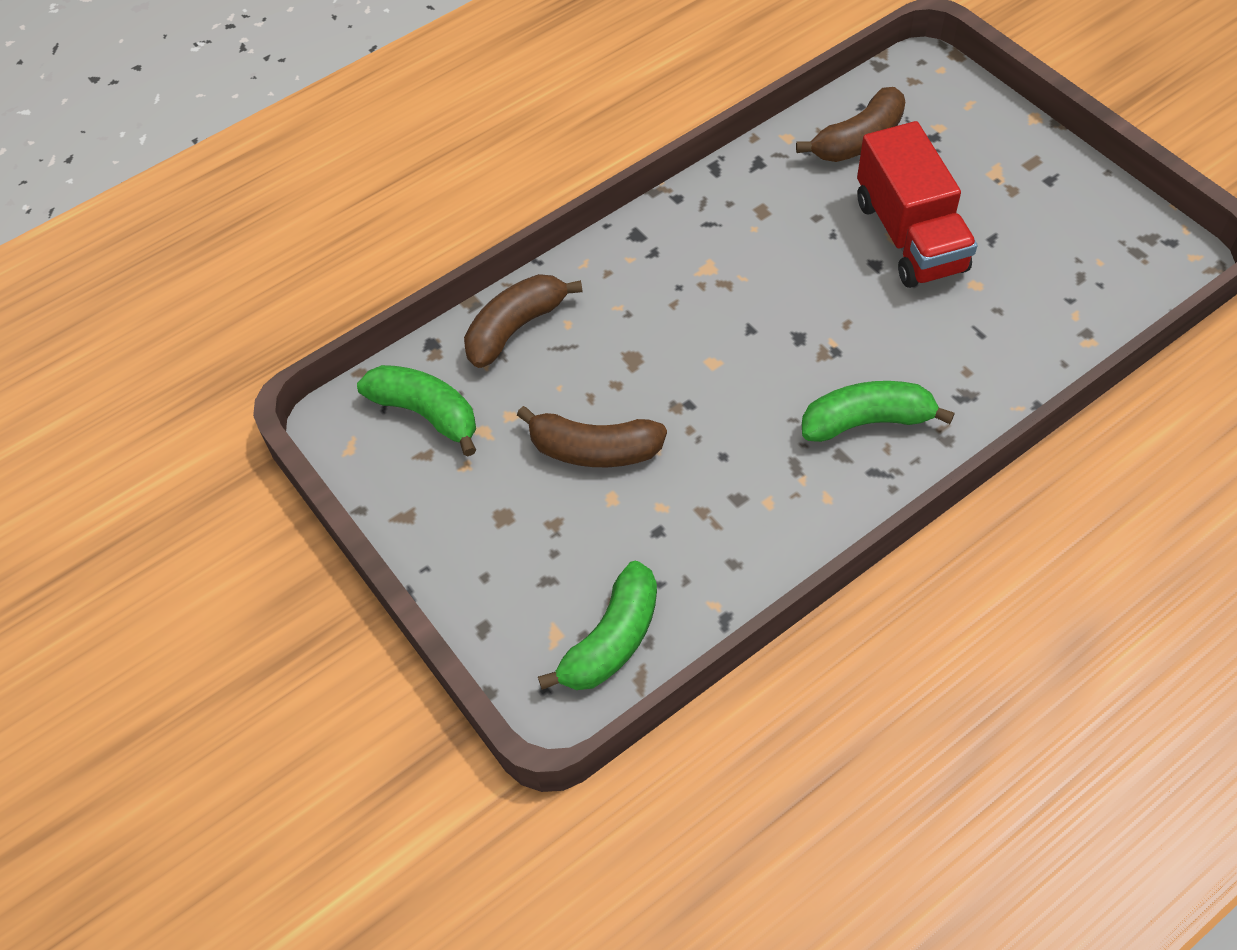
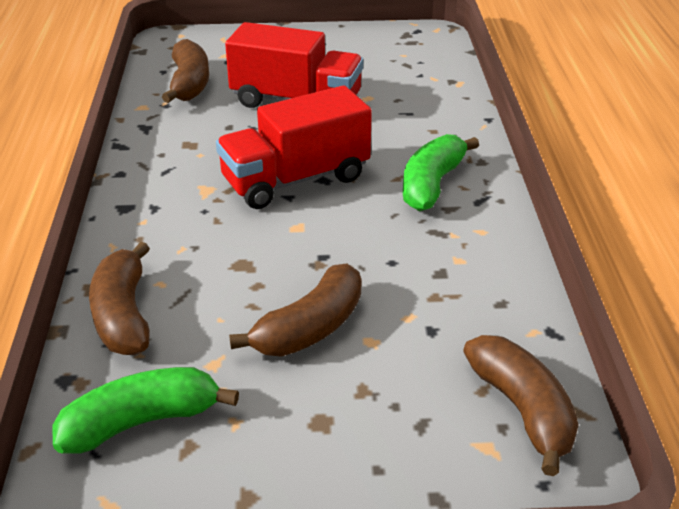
camera: 60 degrees left, 20 degrees down
green banana [538,561,657,690] -> brown banana [463,335,578,476]
none -> red truck [216,85,372,209]

